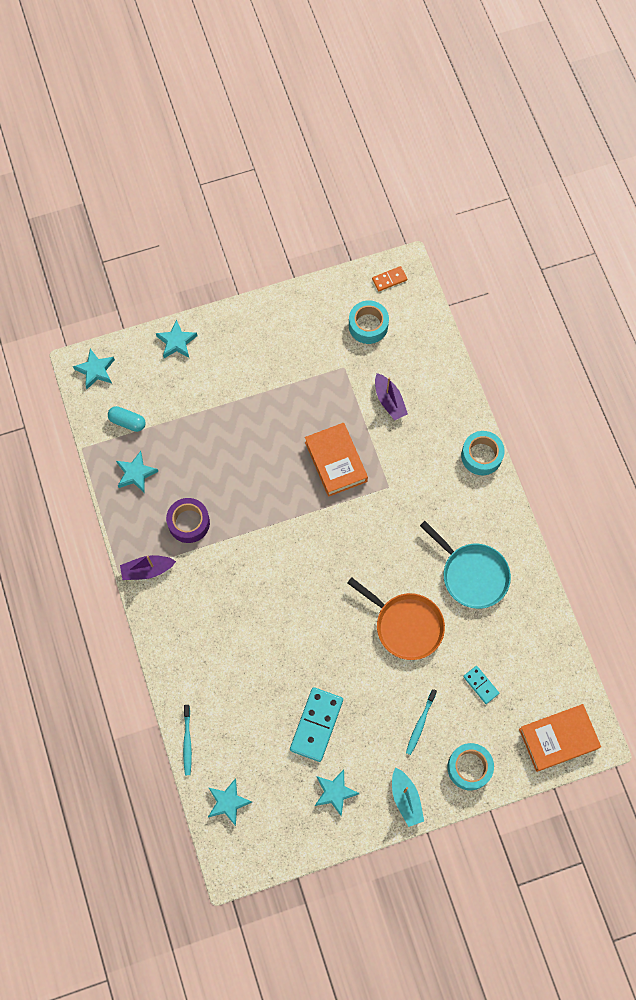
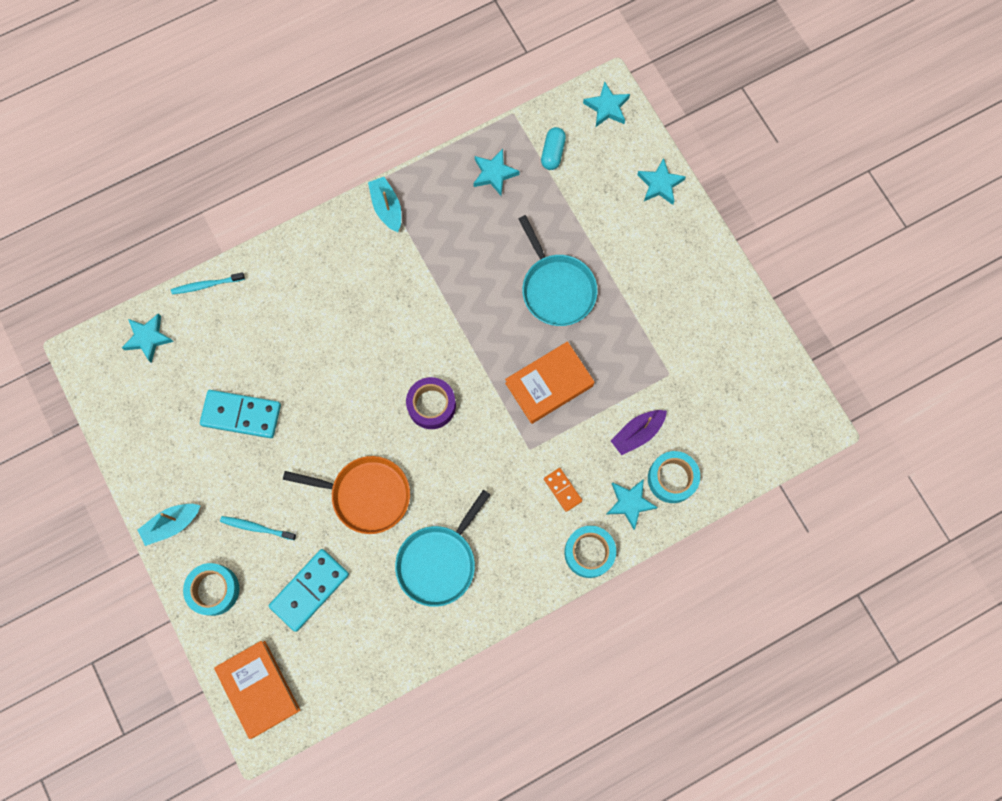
camera: 80 degrees right, 5 degrees up
purple boat [120,555,176,580] -> turquoise boat [368,177,401,232]
purple tape [166,498,210,543] -> purple tape moved to [406,377,456,429]
turquoise star [315,769,360,816] -> turquoise star moved to [606,479,658,530]
orange pan [347,577,445,660] -> orange pan turned 105 degrees counterclockwise [283,456,410,534]
turquoise tape [349,301,389,344] -> turquoise tape moved to [648,451,700,503]
orange domino [372,266,407,291] -> orange domino moved to [544,468,582,512]
turquoise domino [463,666,499,704] -> turquoise domino [269,549,349,632], size x1.86
none -> turquoise pan [519,215,598,326]

